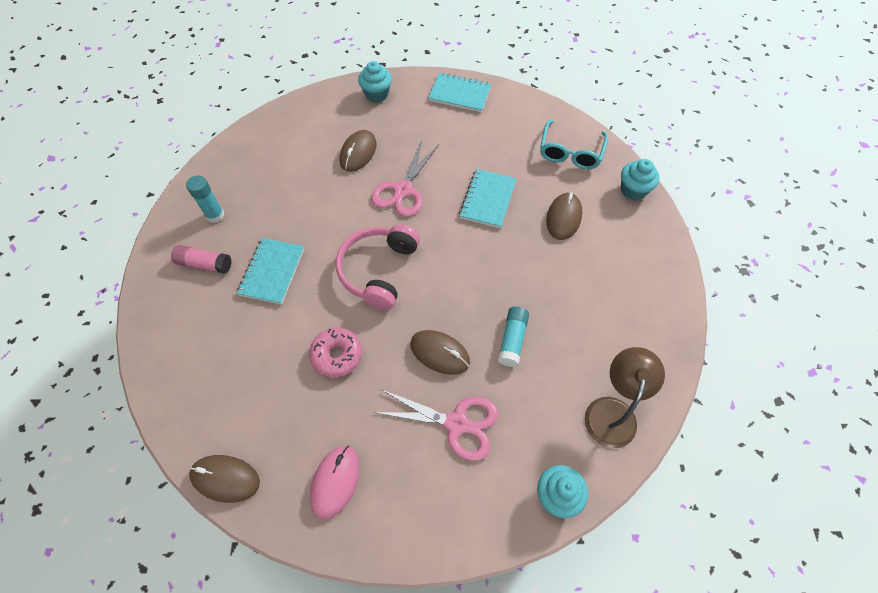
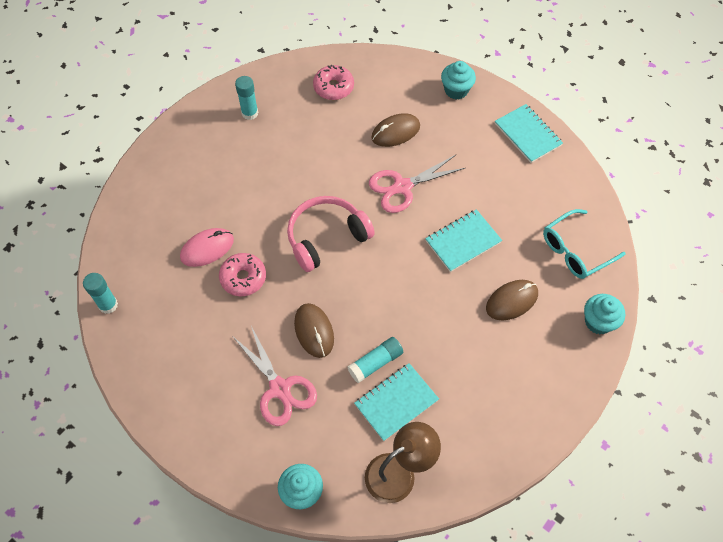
camera: 40 degrees right, 0 degrees up
pink glue stick [171,245,231,274] -> none
brown mouse [189,455,260,503] -> turquoise glue stick [83,273,118,314]
turquoise notebook [237,238,304,305] -> turquoise notebook moved to [354,363,439,441]
pink mouse [310,446,360,519] -> pink mouse moved to [180,228,234,267]
none -> pink donut [313,65,354,100]

